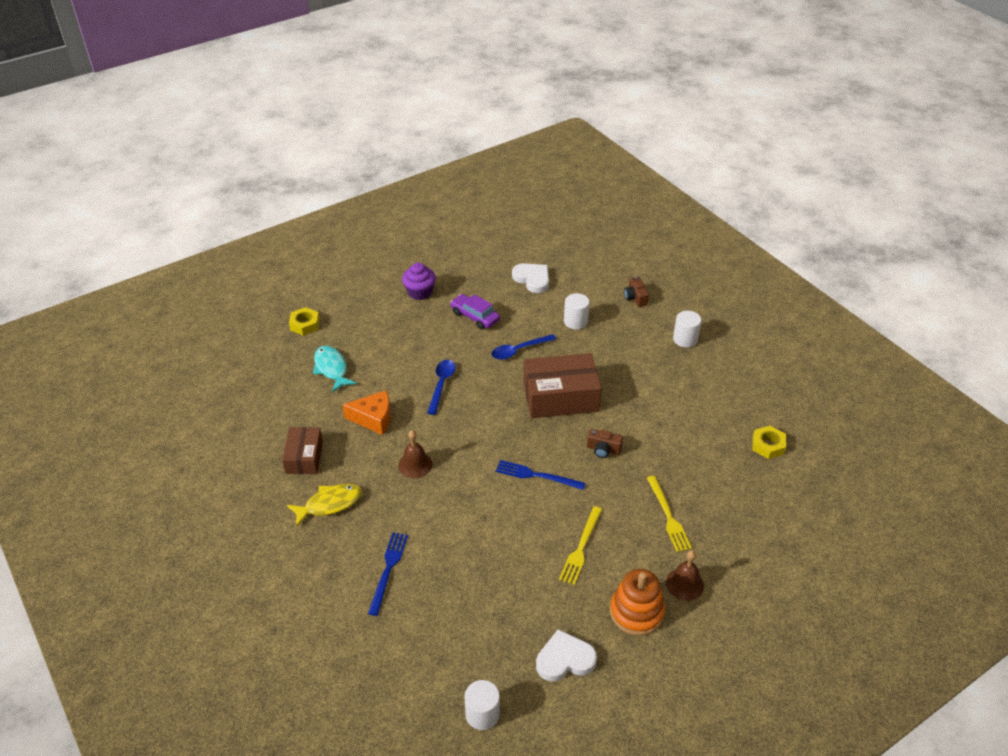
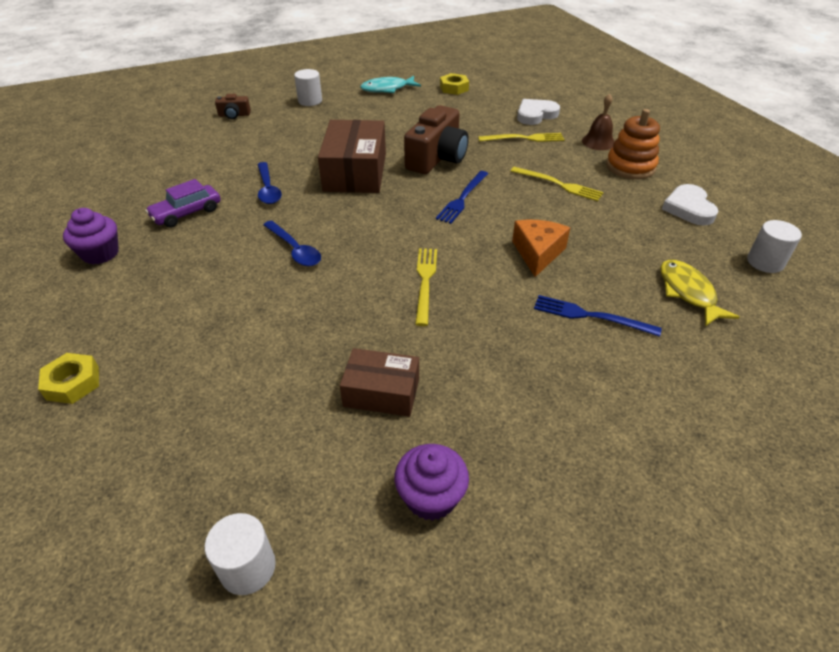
camera: 80 degrees left, 0 degrees up
yellow fish [287,484,362,527] -> yellow fish moved to [660,260,740,326]
turquoise fish [313,346,357,392] -> turquoise fish moved to [360,76,421,93]
orange cheese [342,391,391,435] -> orange cheese moved to [512,220,570,277]
brown bell [398,430,432,478] -> yellow fork [415,248,437,326]
blue spoon [427,360,456,415] -> blue spoon turned 150 degrees counterclockwise [263,220,321,266]
white heart [512,263,549,293] -> white heart moved to [517,99,560,125]
white cylinder [564,293,590,330] -> white cylinder moved to [204,513,276,595]
brown camera [587,429,623,458] -> brown camera [404,105,469,174], size x2.10
none -> purple cupcake [395,444,469,521]

